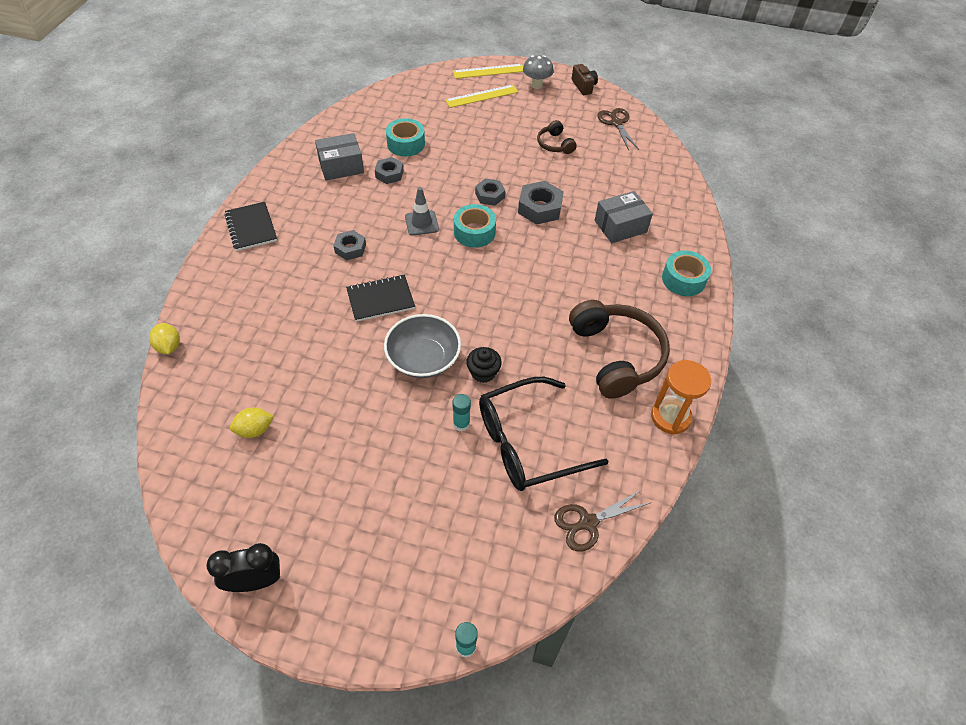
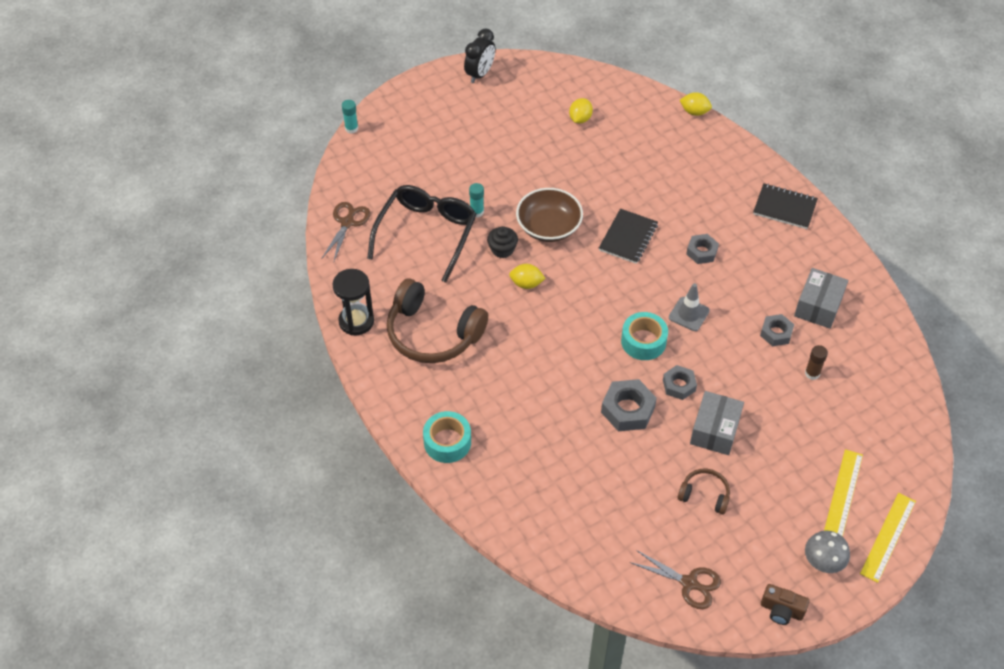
camera: 135 degrees right, 0 degrees up
grey bowl [384,314,461,378] -> brown bowl [516,188,583,242]
turquoise tape [386,118,425,156] -> brown glue stick [805,345,828,380]
grey box [595,191,653,243] -> grey box moved to [690,391,744,455]
orange hourglass [651,360,711,435] -> black hourglass [333,269,374,336]
none -> yellow lemon [509,264,546,289]

